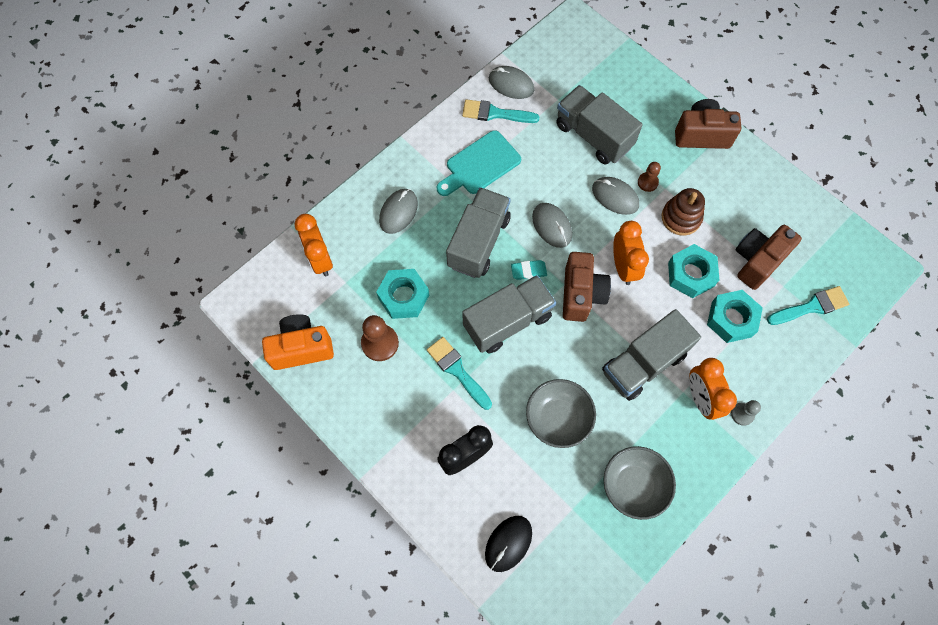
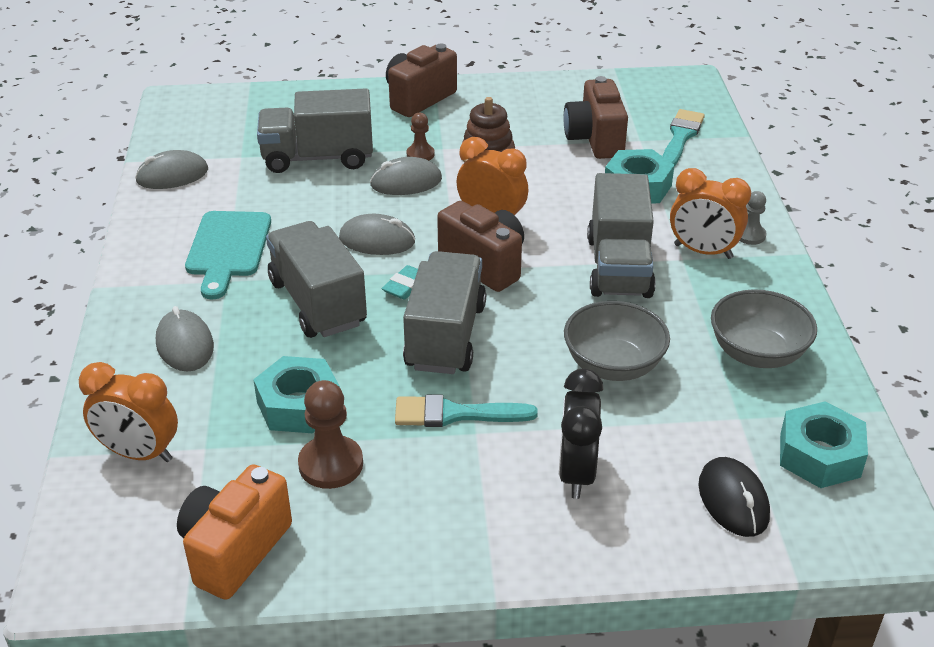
camera: 50 degrees left, 30 degrees down
turquoise brush [462,99,540,123] -> none
turquoise nut [668,244,719,298] -> turquoise nut moved to [780,401,868,488]

